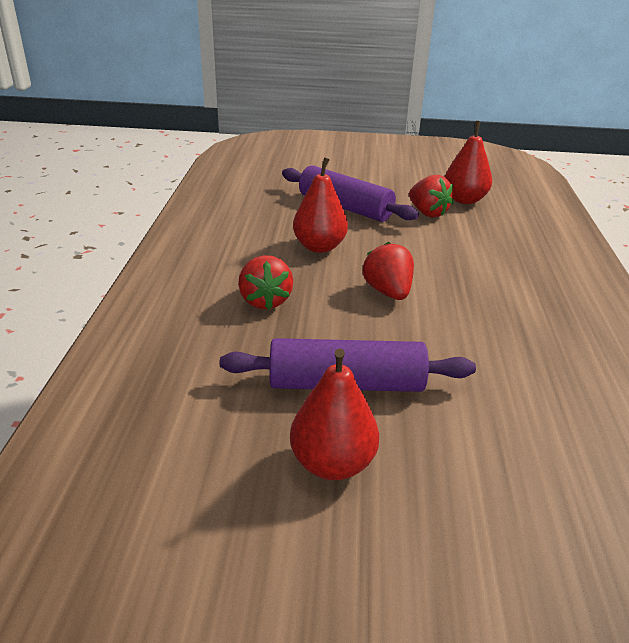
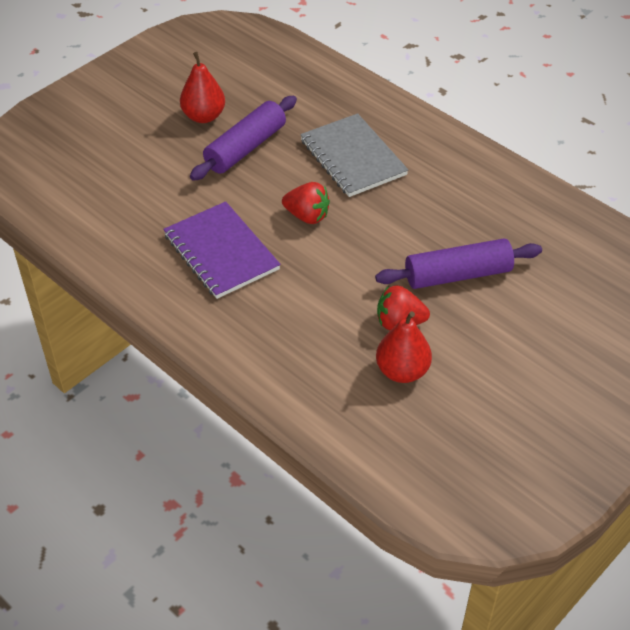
camera: 130 degrees right, 15 degrees up
red strawberry [238,255,293,310] -> grey notebook [300,113,408,197]
red pear [293,157,348,253] -> none
none -> purple notebook [163,201,281,299]

